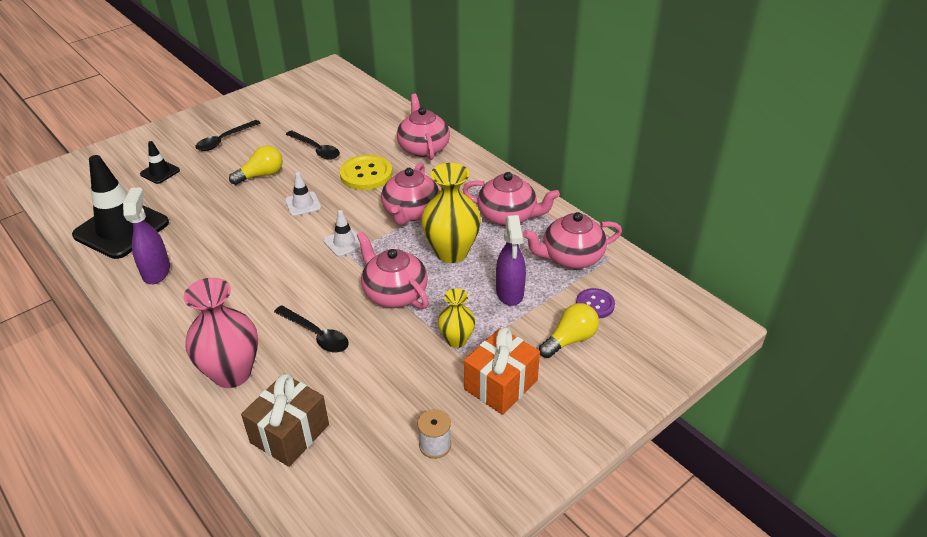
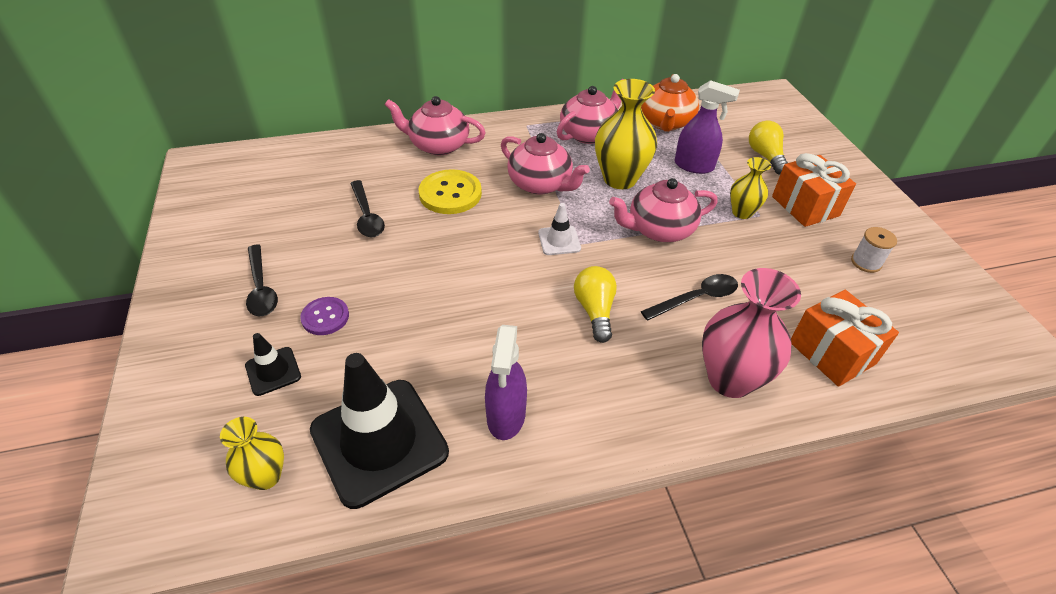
camera: 65 degrees left, 5 degrees up
purple spray bottle [123,187,170,284] -> purple spray bottle turned 105 degrees counterclockwise [485,325,527,440]
yellow light bulb [229,146,283,185] -> yellow light bulb moved to [574,266,617,343]
brown gift [241,373,329,467] -> orange gift [791,290,899,387]
white traffic cone [285,172,321,216] -> none
black spoon [286,130,340,160] -> black spoon turned 90 degrees clockwise [350,180,385,237]
pink teapot [523,212,622,269] -> orange teapot [641,74,699,132]
purple button [576,288,615,319] -> purple button moved to [300,297,349,335]
none -> yellow vase [220,417,284,490]

